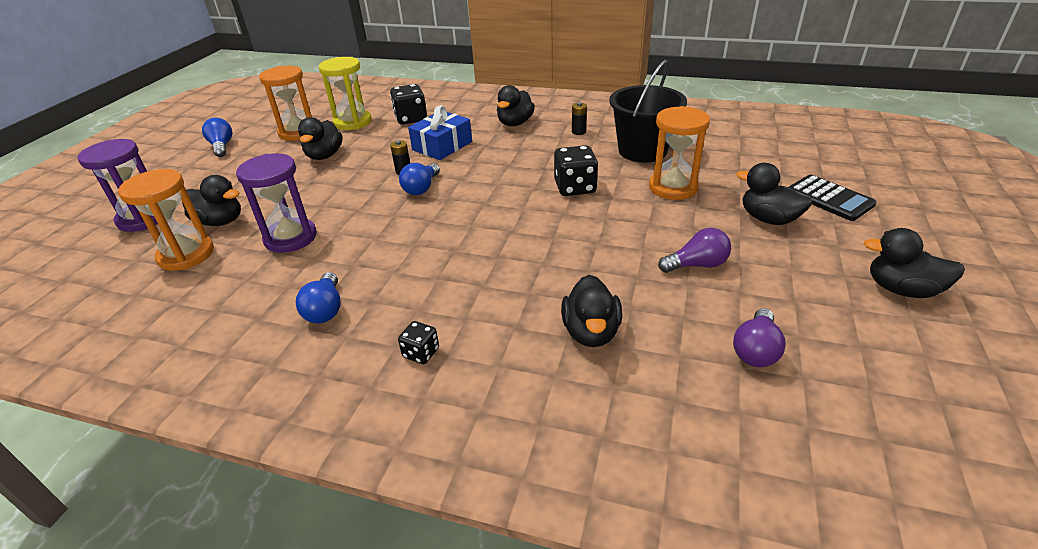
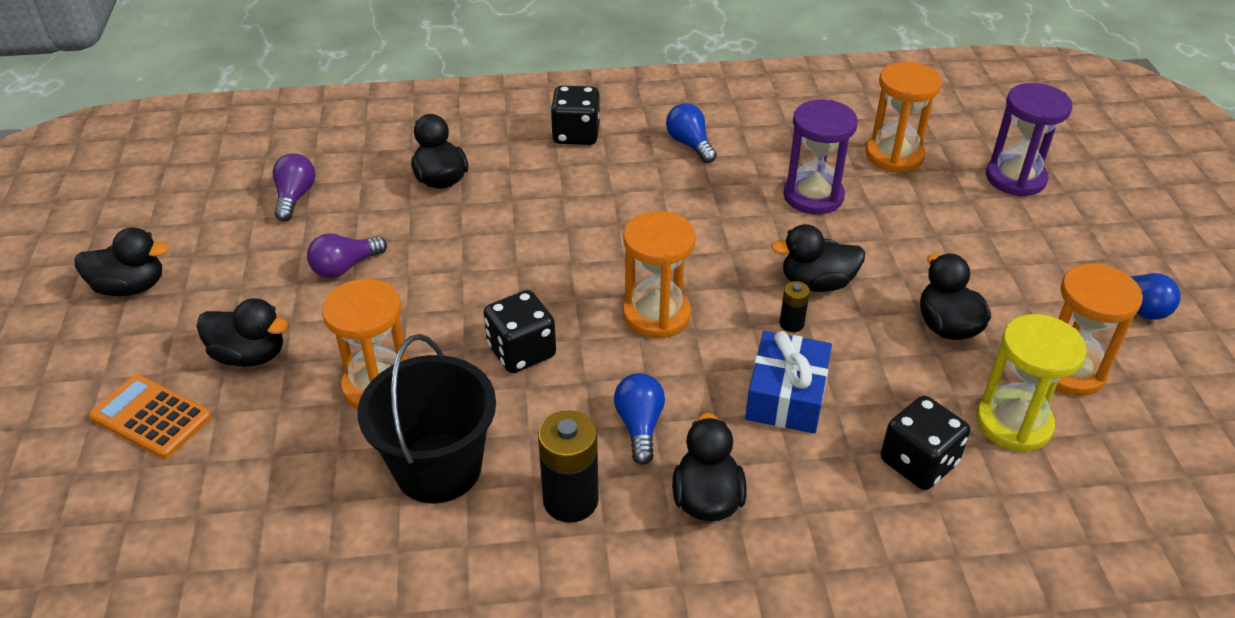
camera: 155 degrees right, 5 degrees up
black duck [182,175,241,226] -> black duck moved to [771,224,865,292]
black dice [398,321,439,364] -> black dice [551,85,600,145], size x1.79
blue light bulb [399,163,440,195] -> blue light bulb moved to [614,373,665,465]
black battery [572,102,587,135] -> black battery [538,410,599,523], size x1.93
black calculator [789,174,877,221] -> orange calculator [89,374,212,459]
none -> orange hourglass [623,211,696,338]

